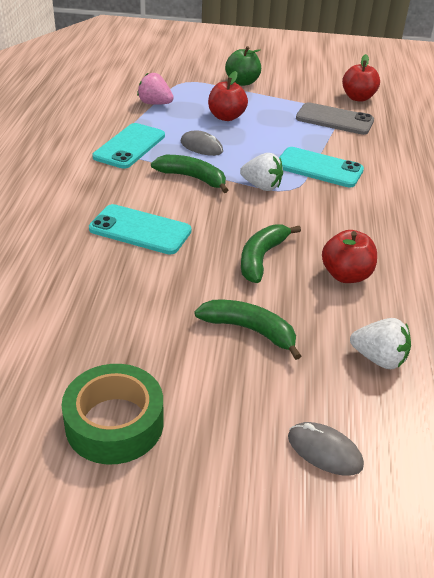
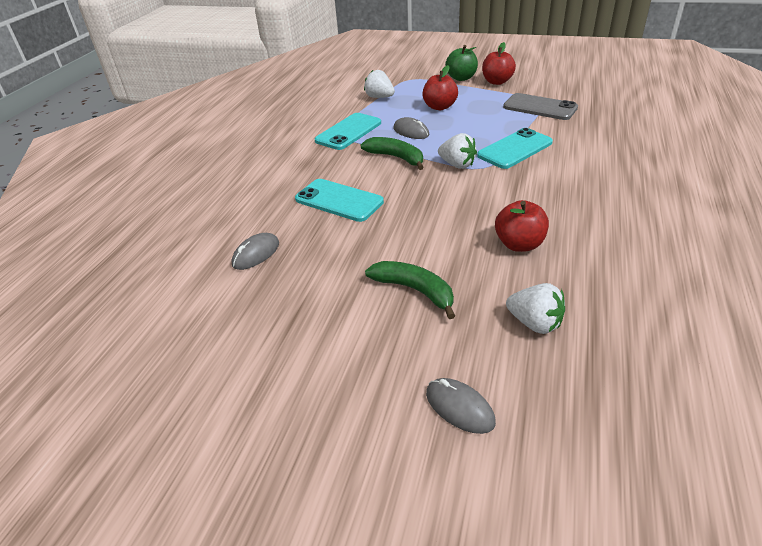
camera: 15 degrees right, 0 degrees up
green tape [62,364,164,464] -> none
pink strawberry [137,73,174,105] -> white strawberry [364,70,395,98]
green banana [241,224,301,283] -> none
turquoise phone [279,147,364,187] -> turquoise phone turned 75 degrees counterclockwise [477,128,553,169]
red apple [342,54,380,102] -> red apple moved to [482,42,516,85]
none -> grey mouse [232,233,279,270]

